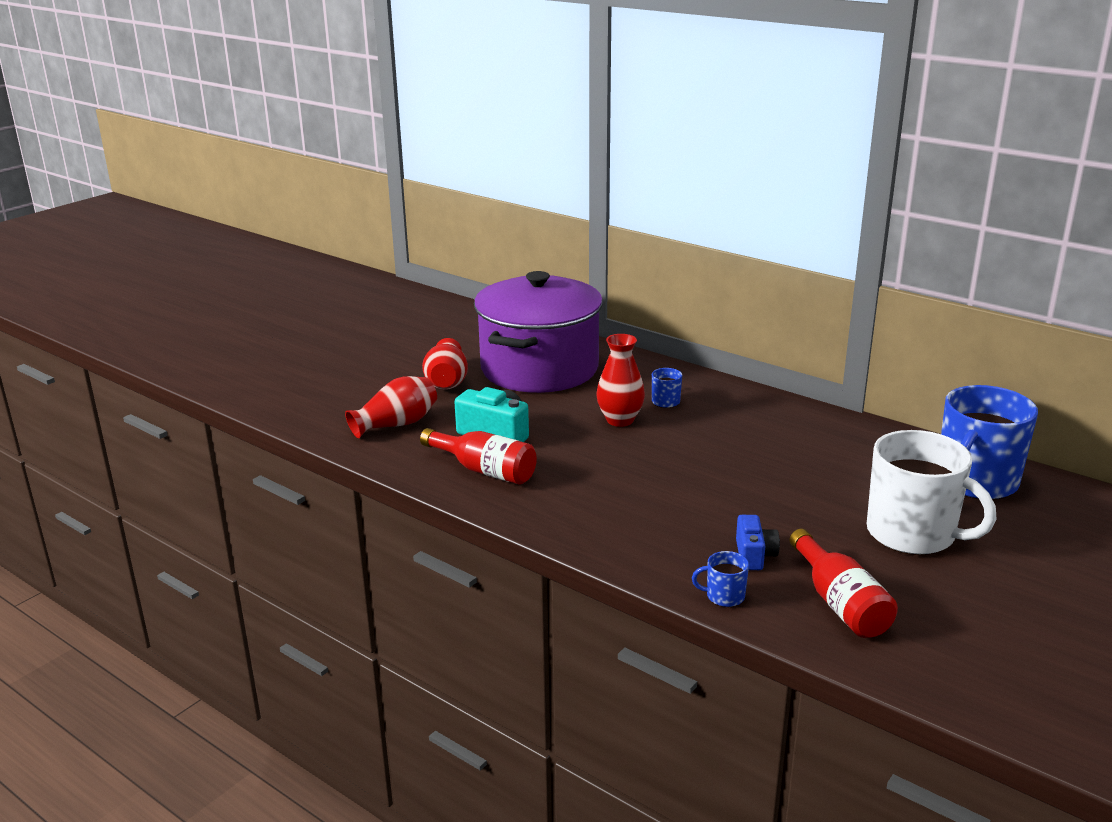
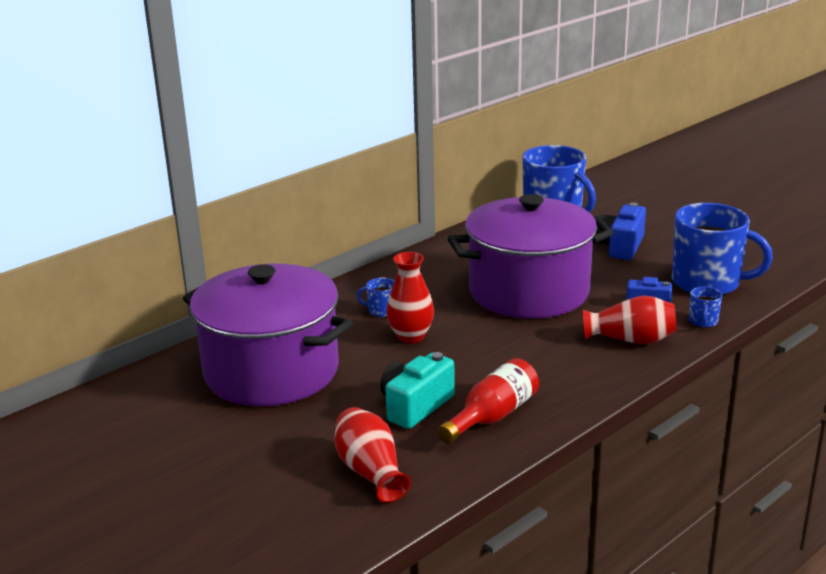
camera: 80 degrees left, 0 degrees up
red vase [422,338,468,390] -> red vase moved to [583,296,677,344]
red bottle [789,529,898,638] -> blue mug [672,203,773,295]
white mug [867,430,996,555] -> blue camera [596,202,646,260]
none -> purple pot [447,194,614,319]

